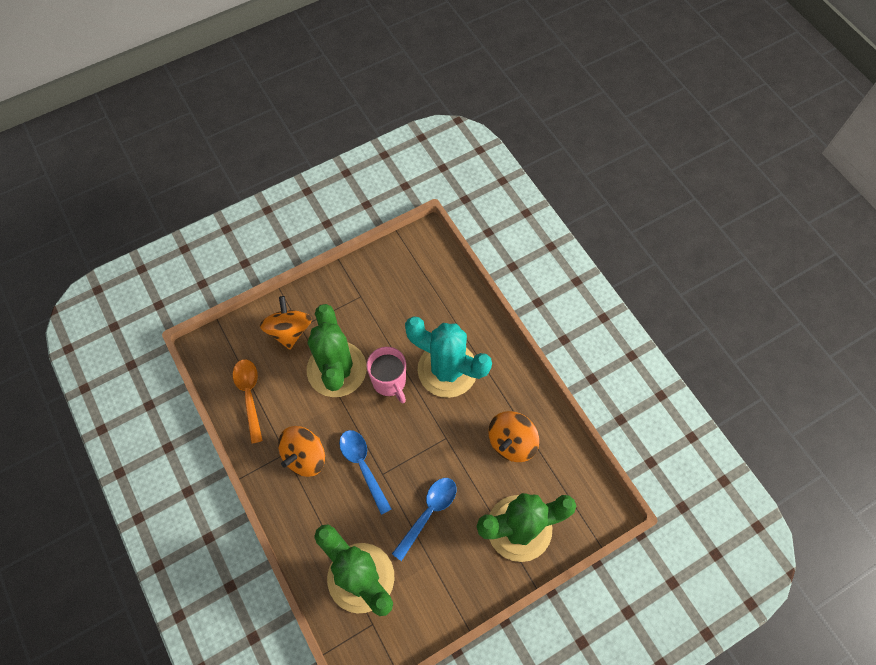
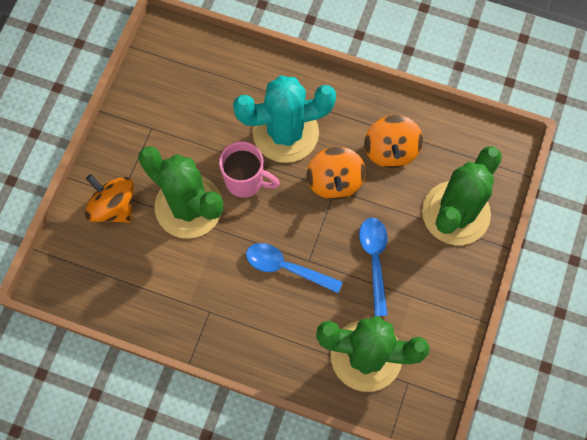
camera: 40 degrees left, 5 degrees up
orange spoon [233,359,263,444] -> none
orange spinning top [278,426,325,477] -> orange spinning top moved to [307,147,366,200]

